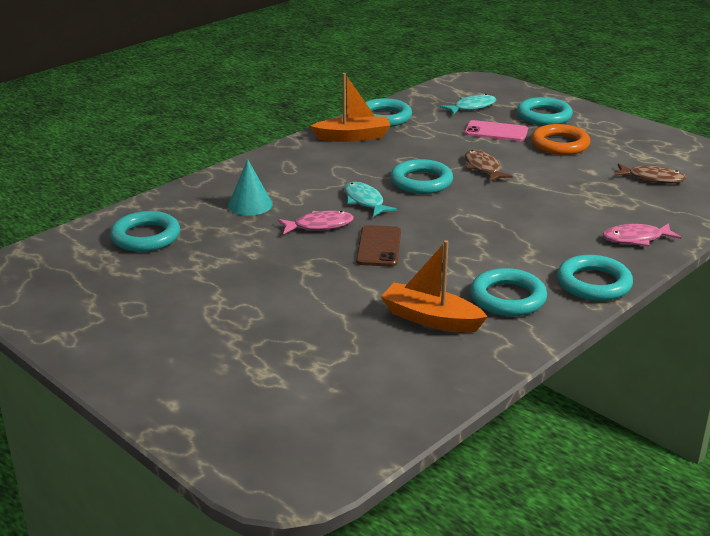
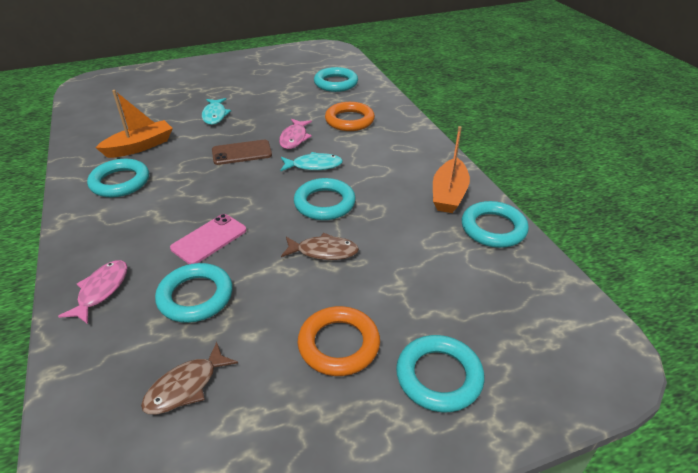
camera: 115 degrees right, 10 degrees up
turquoise cone [228,159,273,216] -> orange ring [325,102,375,131]
brown phone [356,225,401,267] -> brown phone turned 45 degrees counterclockwise [212,140,272,165]
turquoise fish [440,94,496,115] -> turquoise fish moved to [202,98,231,125]
pink phone [465,120,528,141] -> pink phone moved to [170,214,247,264]
turquoise ring [557,255,633,301] -> turquoise ring moved to [155,263,233,323]

